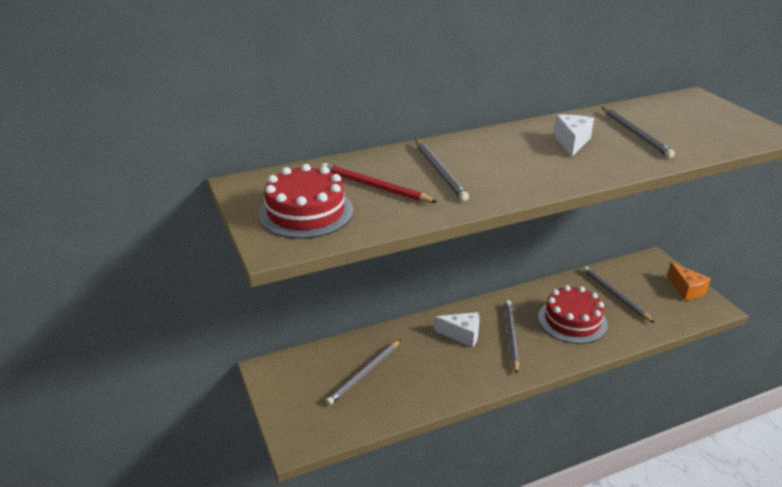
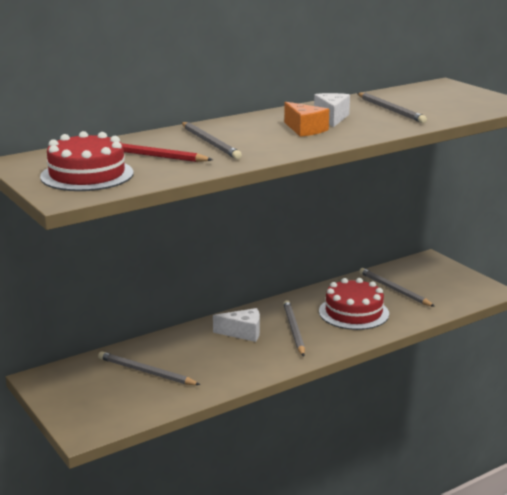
camera: 10 degrees left, 10 degrees down
grey pencil [326,339,401,405] -> grey pencil turned 90 degrees clockwise [98,352,200,385]
orange cheese [667,262,711,301] -> orange cheese moved to [284,102,329,137]

